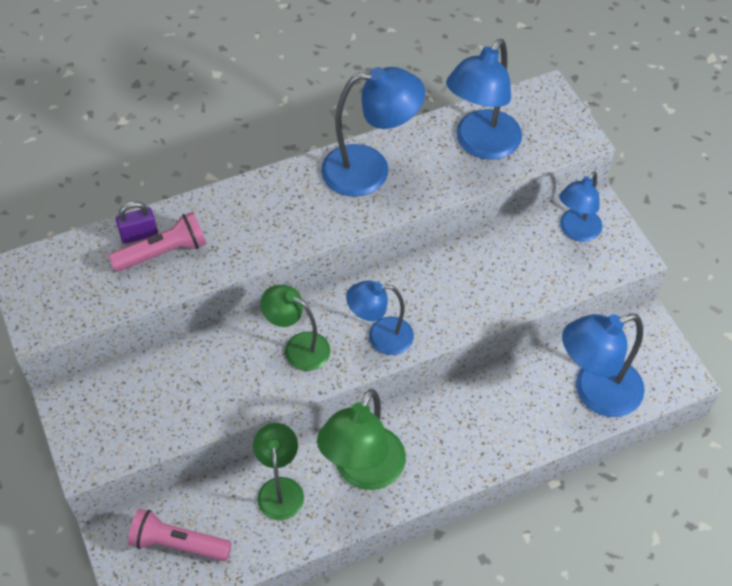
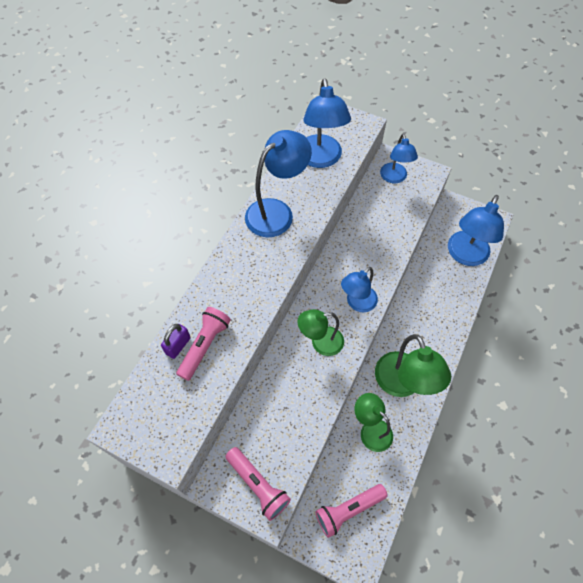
camera: 40 degrees left, 5 degrees up
none -> pink flashlight [225,447,291,521]

